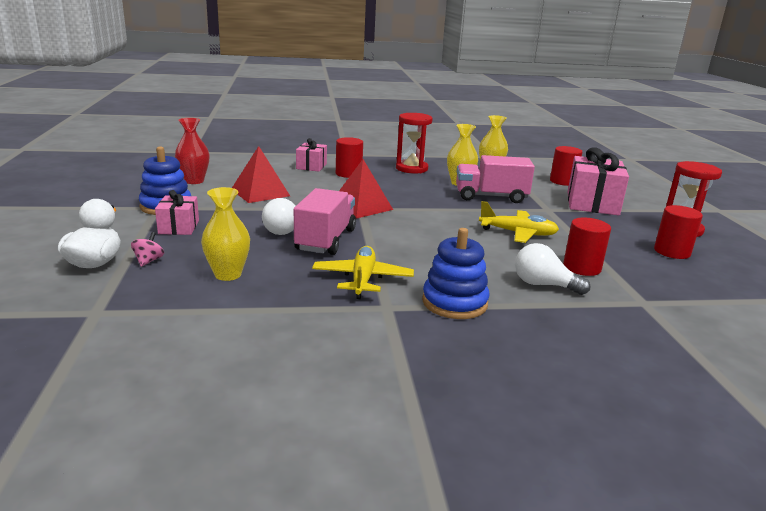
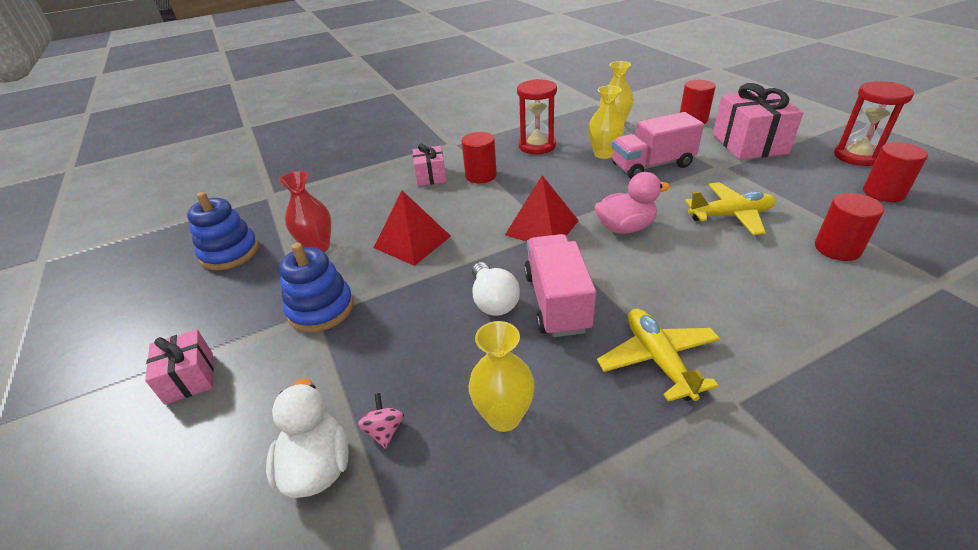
camera: 15 degrees left, 15 degrees up
pink gift [155,190,199,235] -> pink gift moved to [145,329,214,405]
blue stacking toy [422,228,489,319] -> blue stacking toy moved to [187,192,259,270]
white light bulb [515,243,590,295] -> none
none -> pink duck [594,172,670,234]

